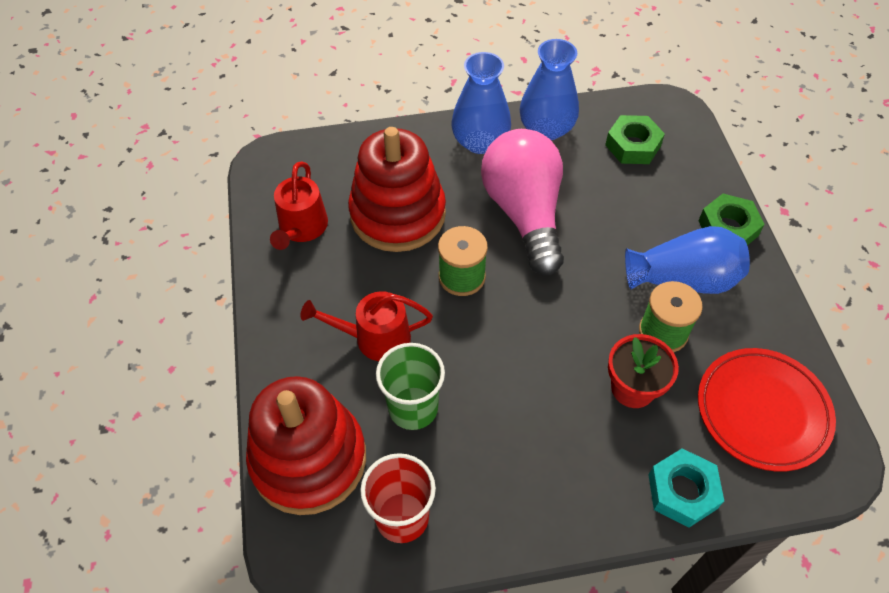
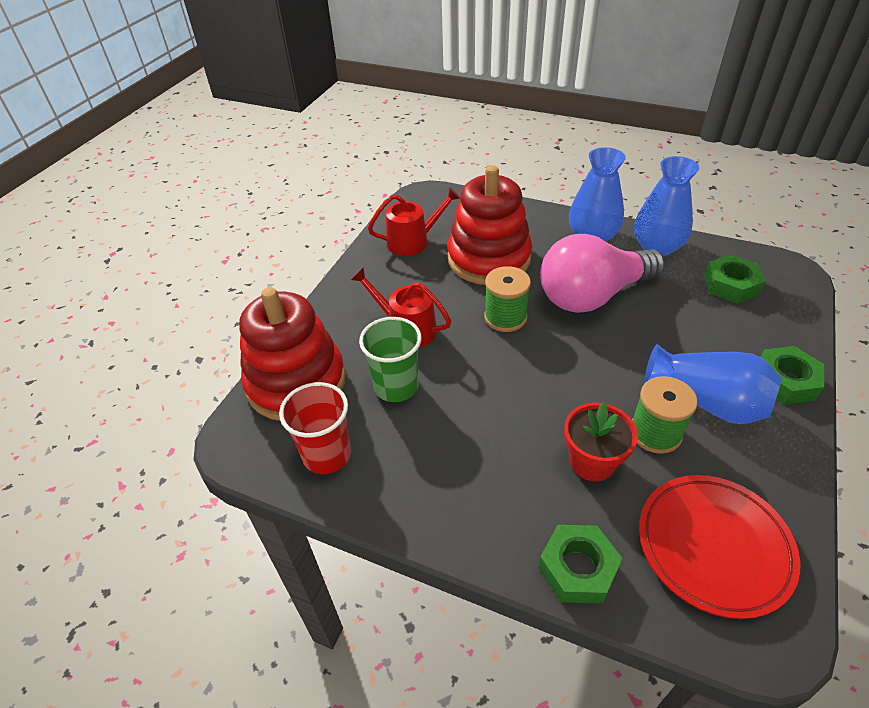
camera: 35 degrees right, 10 degrees down
red watering can [270,161,328,250] -> red watering can turned 150 degrees counterclockwise [368,187,460,256]
pink light bulb [481,129,564,275] -> pink light bulb turned 135 degrees counterclockwise [540,234,665,313]
turquoise nut [648,448,724,528] -> green nut [538,525,623,604]

